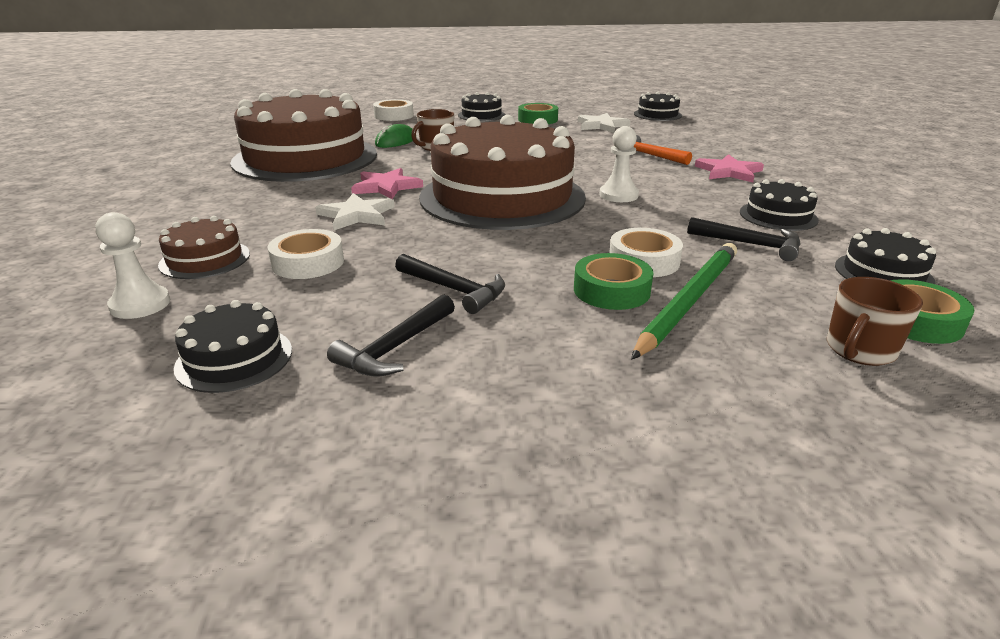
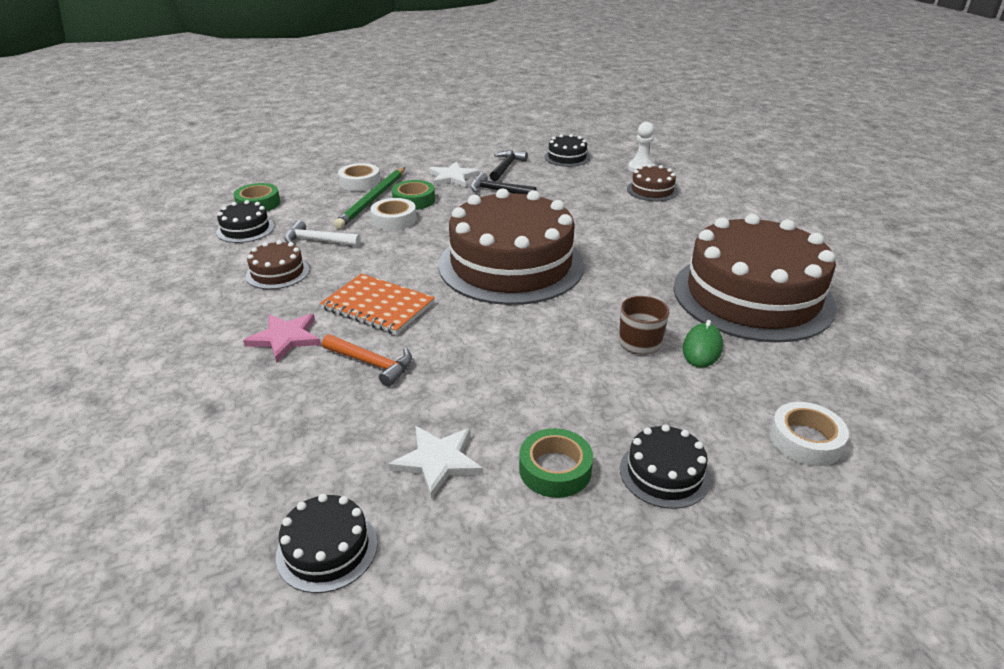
camera: 165 degrees right, 5 degrees up
white tape [267,229,344,279] -> white tape moved to [338,163,380,191]
white star [315,193,394,230] -> white star moved to [429,161,480,187]
pink star [351,168,423,199] -> none
white pawn [600,126,639,202] -> none
black hammer [687,217,801,261] -> white hammer [284,220,361,246]
black cake [740,179,819,231] -> brown cake [246,240,309,289]
brown mug [827,277,923,366] -> none
none -> orange notebook [320,274,435,335]

